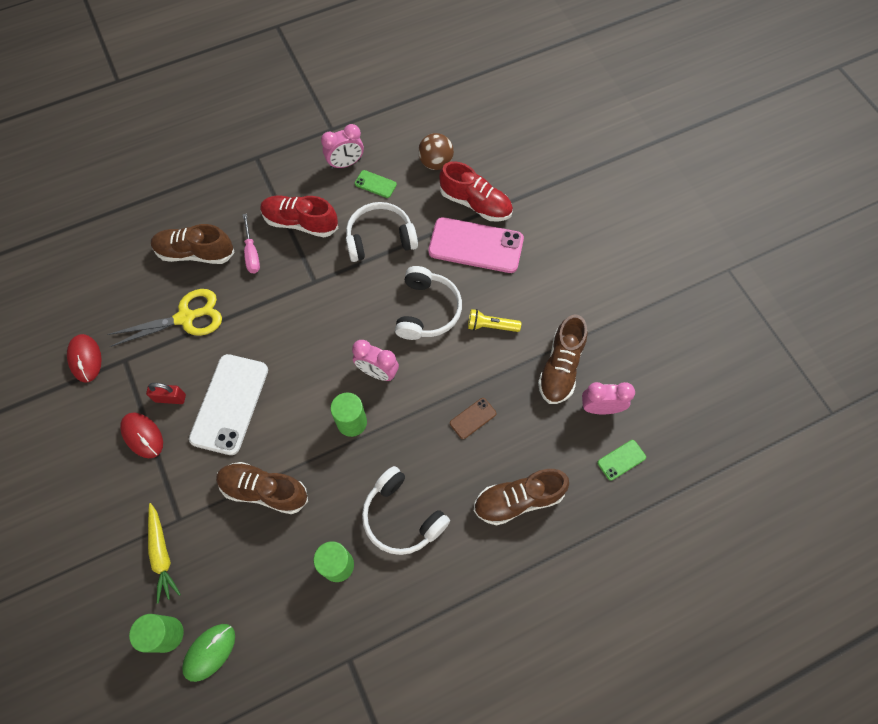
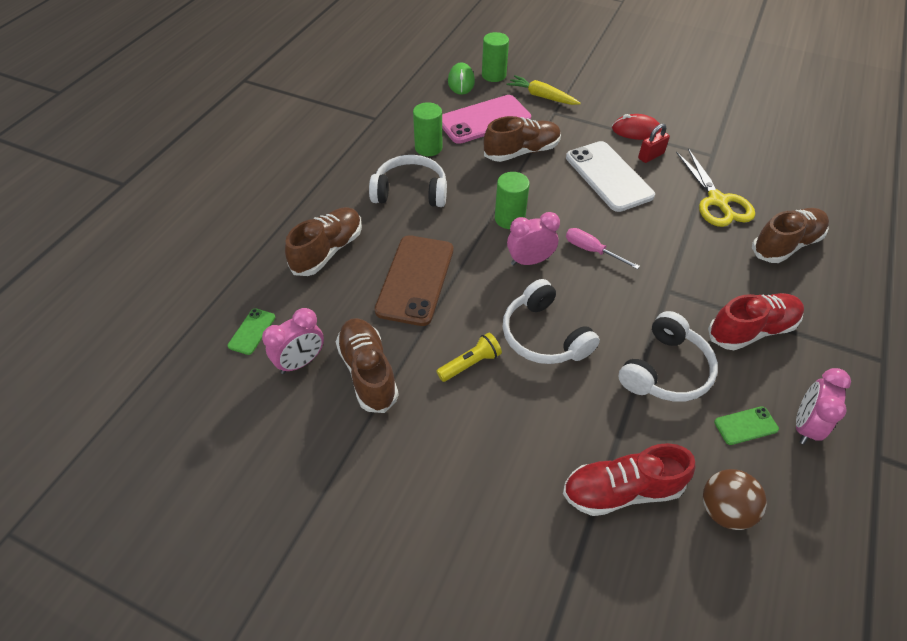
camera: 140 degrees right, 15 degrees down
red mouse [67,334,102,383] -> none
yellow scissors [107,289,222,347] -> yellow scissors turned 45 degrees counterclockwise [676,148,755,227]
pink screwdriver [243,214,260,273] -> pink screwdriver moved to [566,228,640,269]
pink phone [428,217,524,273] -> pink phone moved to [442,95,531,144]
brown phone [450,398,497,439] -> brown phone [374,235,453,326], size x2.22

